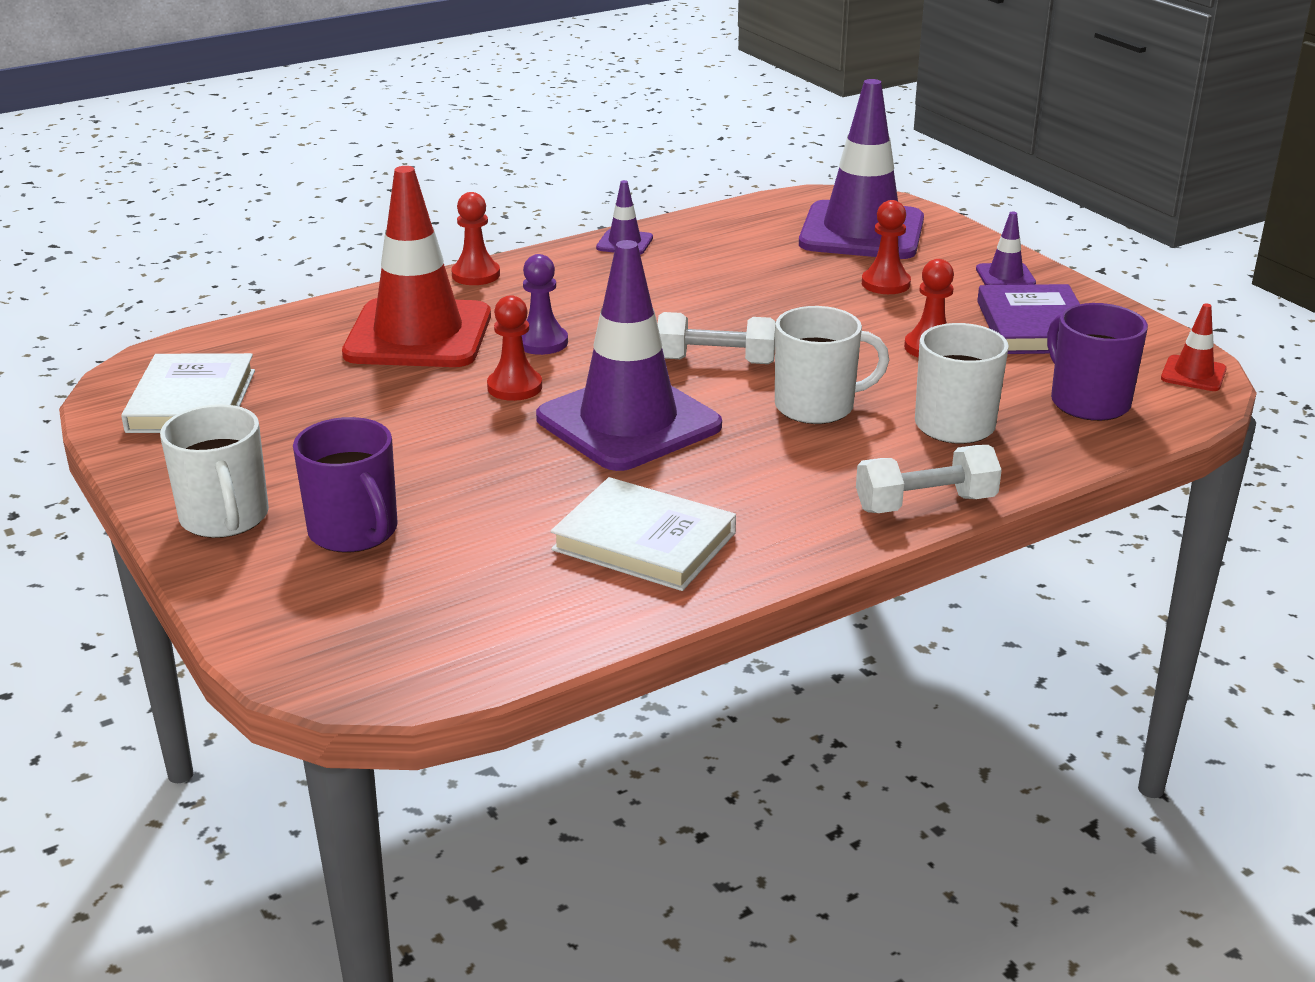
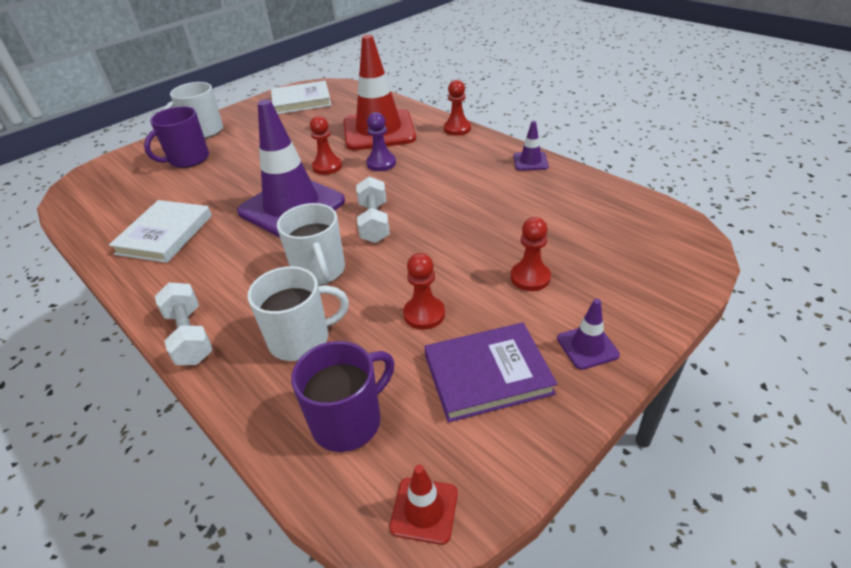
camera: 80 degrees right, 10 degrees up
purple traffic cone [799,79,924,259] -> none

